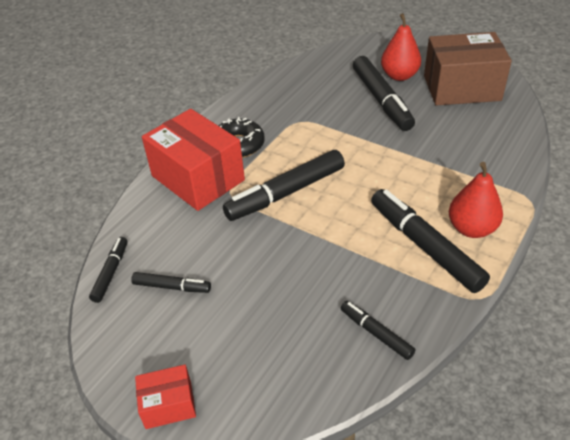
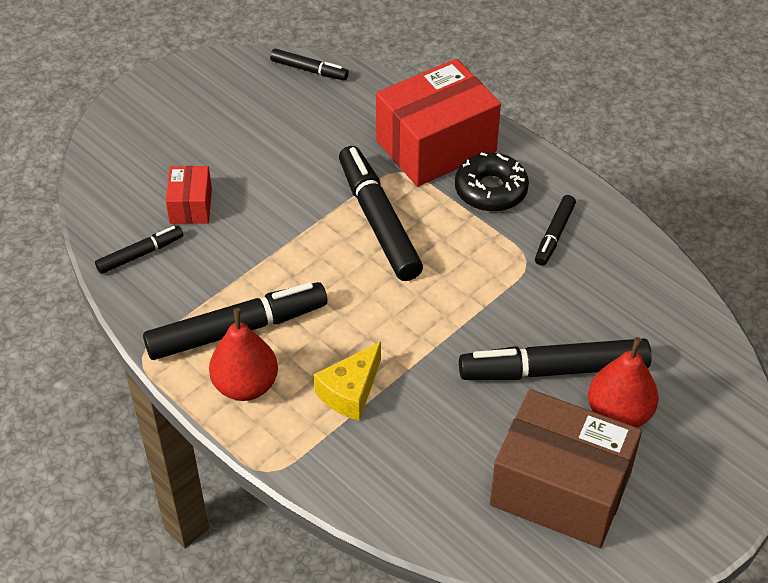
camera: 100 degrees right, 5 degrees up
black marker [131,272,211,293] -> black marker moved to [535,195,576,266]
red box [135,364,196,429] -> red box moved to [166,166,212,224]
brown box [424,32,512,106] -> brown box turned 75 degrees counterclockwise [490,389,642,548]
none -> yellow cheese [314,342,381,421]

